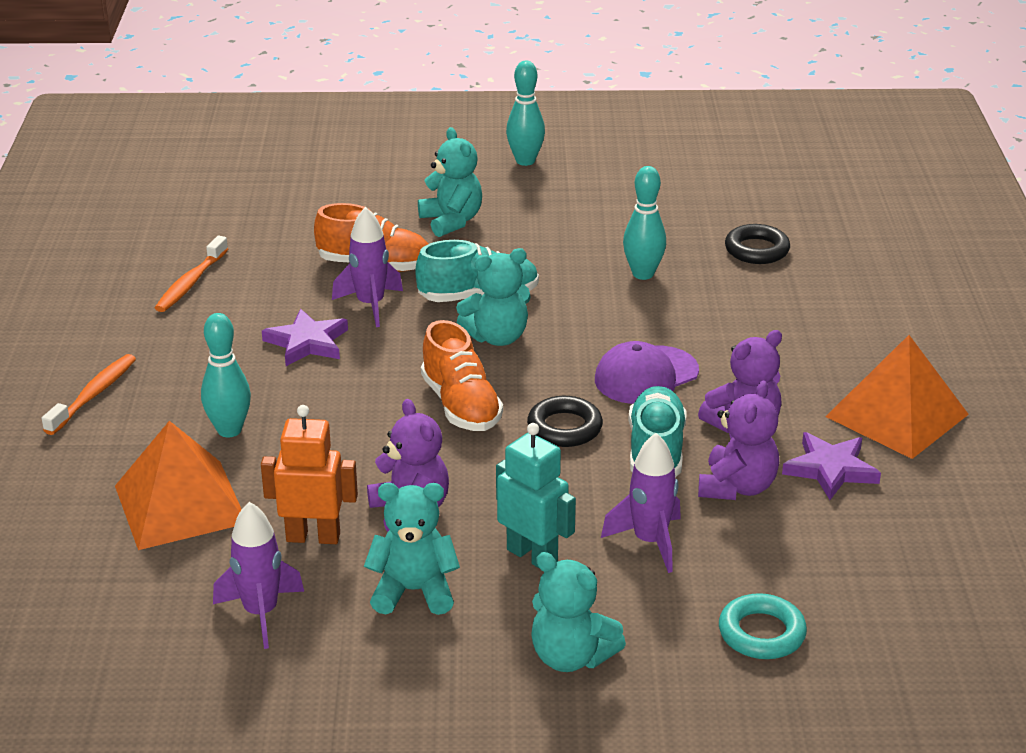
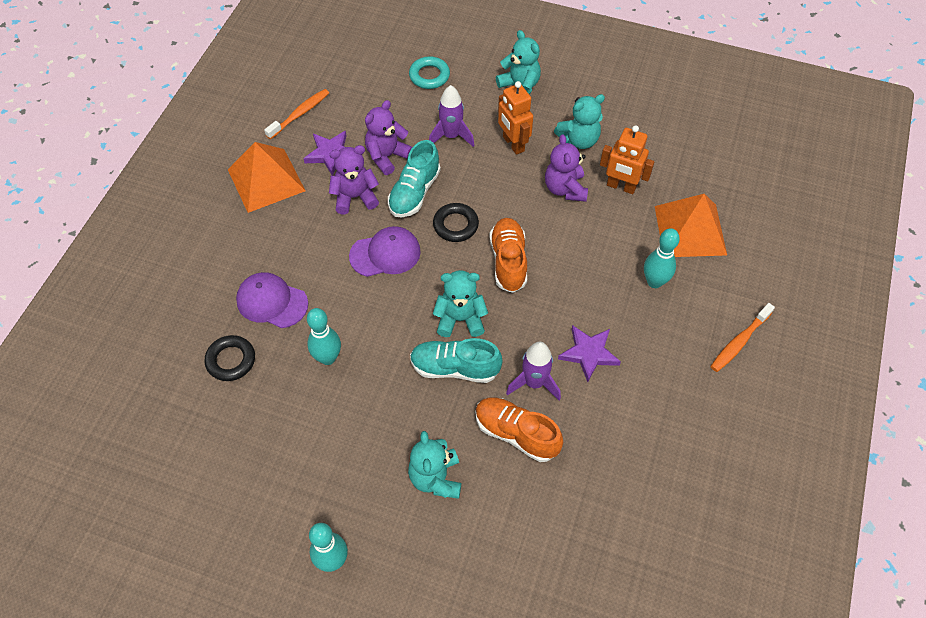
camera: 160 degrees left, 25 degrees up
orange toothbrush [155,236,228,312] -> orange toothbrush moved to [264,89,329,139]
purple rocket [213,502,304,649] -> none
turquoise teddy bear [364,483,460,615] -> turquoise teddy bear turned 45 degrees counterclockwise [554,94,605,149]
turquoise robot [496,423,576,569] -> orange robot [498,81,533,155]
none -> purple cap [236,272,308,328]

